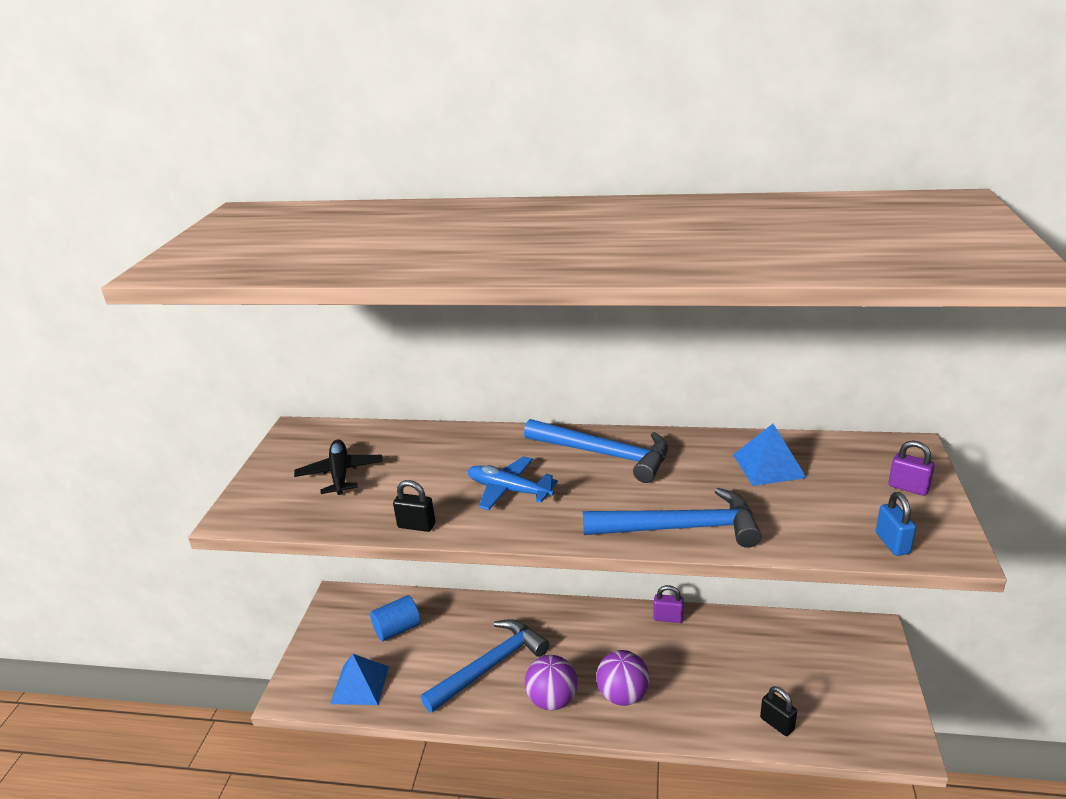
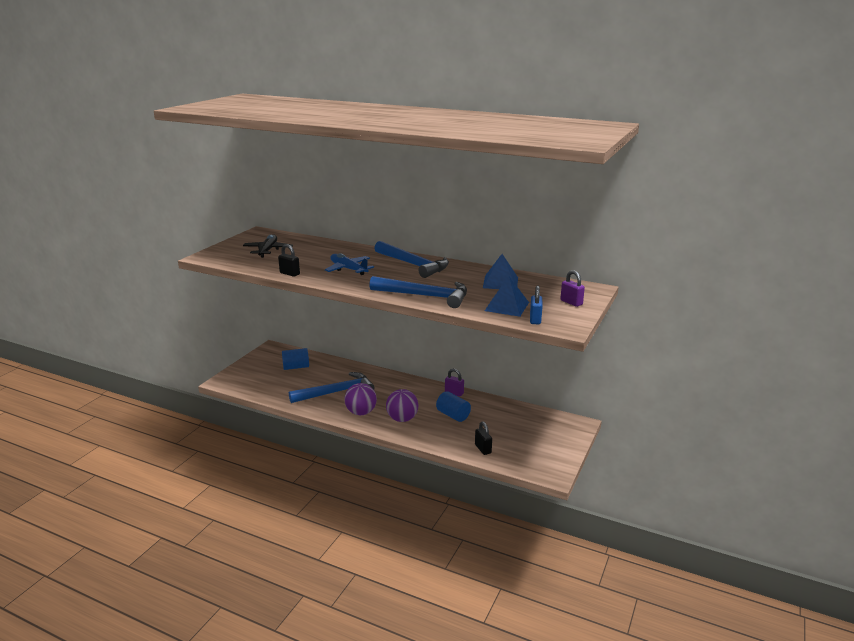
camera: 15 degrees right, 5 degrees down
blue pyramid [330,654,389,705] -> blue pyramid moved to [485,276,529,317]
none -> blue cylinder [436,391,471,422]

